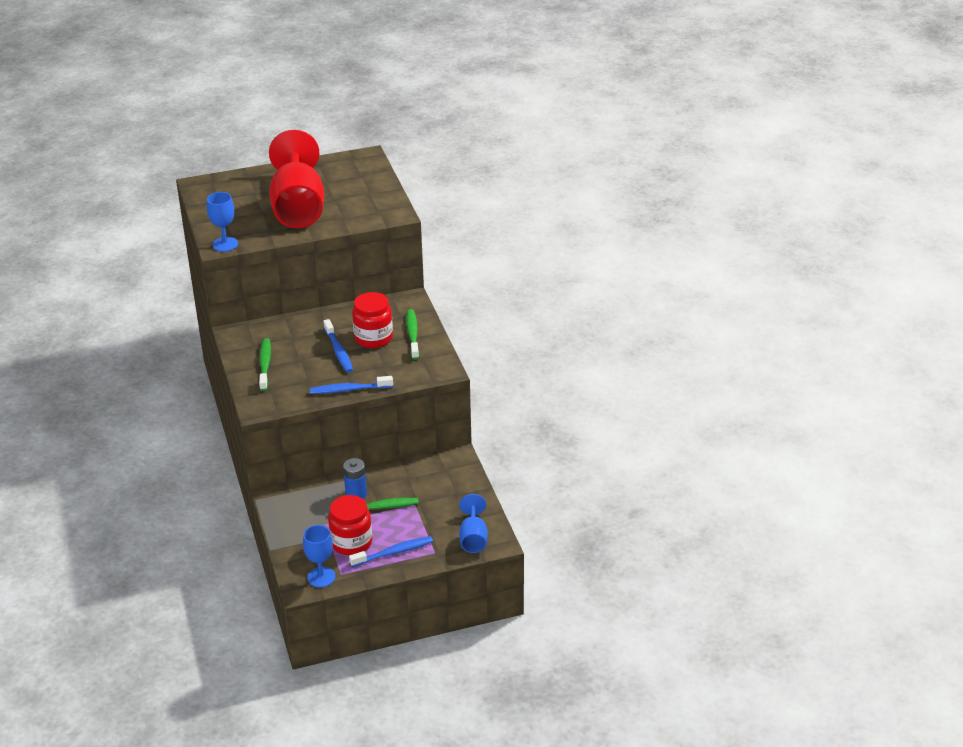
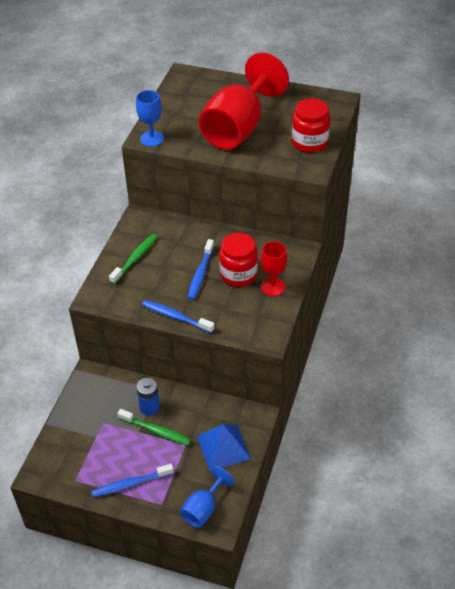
camera: 35 degrees right, 10 degrees up
blue goblet [303,525,336,588] -> none
red jar [328,495,372,555] -> red jar moved to [292,98,330,153]
blue toothbrush [349,536,433,567] -> blue toothbrush turned 150 degrees clockwise [91,464,174,497]
green toothbrush [406,309,419,360] -> red goblet [261,241,287,296]
none -> blue pyramid [197,424,251,471]

